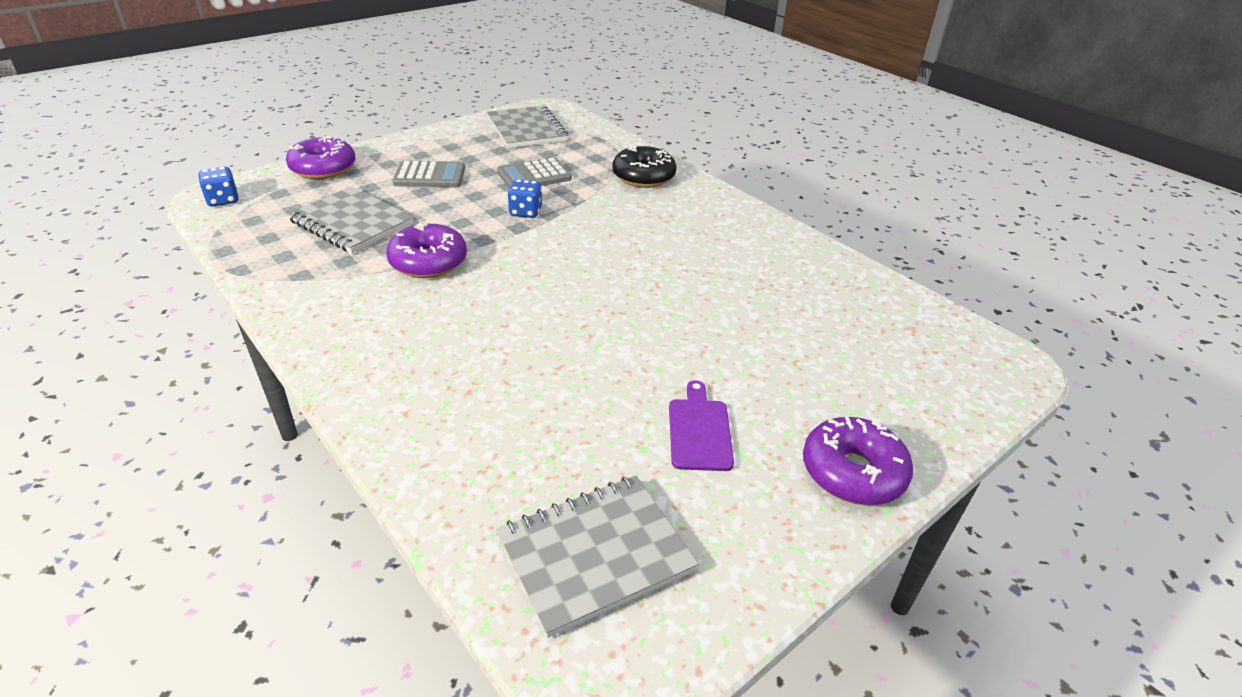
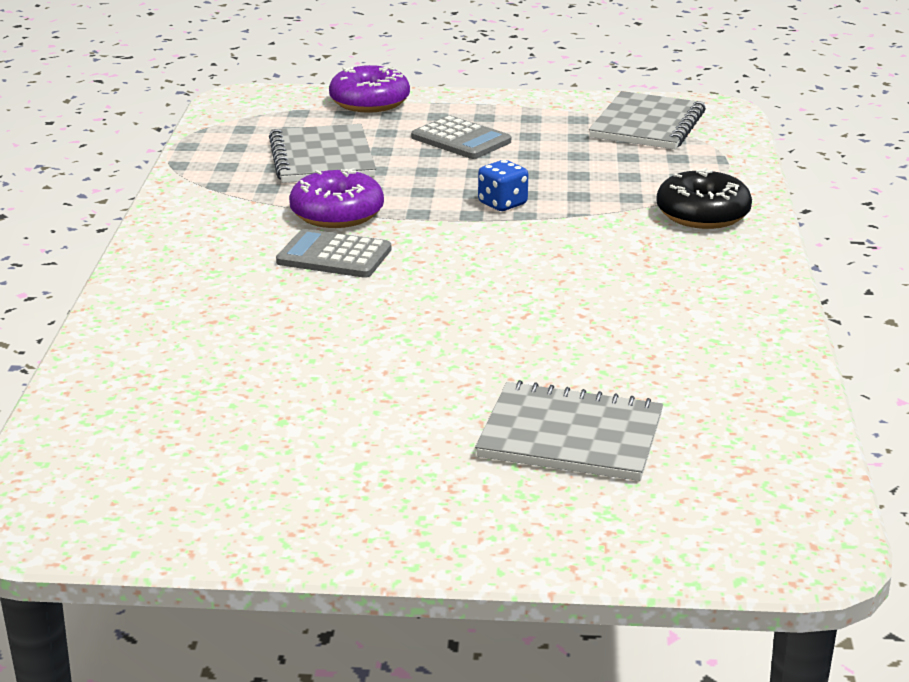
camera: 45 degrees right, 10 degrees down
blue dice [198,167,239,207] -> none
grey notebook [496,476,698,638] -> grey notebook moved to [475,380,663,481]
grey calculator [497,157,572,188] -> grey calculator moved to [276,229,391,278]
purple cutting board [669,380,734,471] -> none
purple donut [803,417,913,505] -> none

